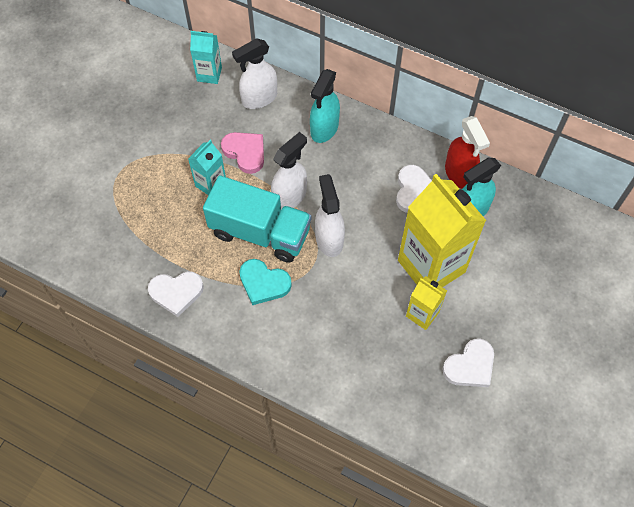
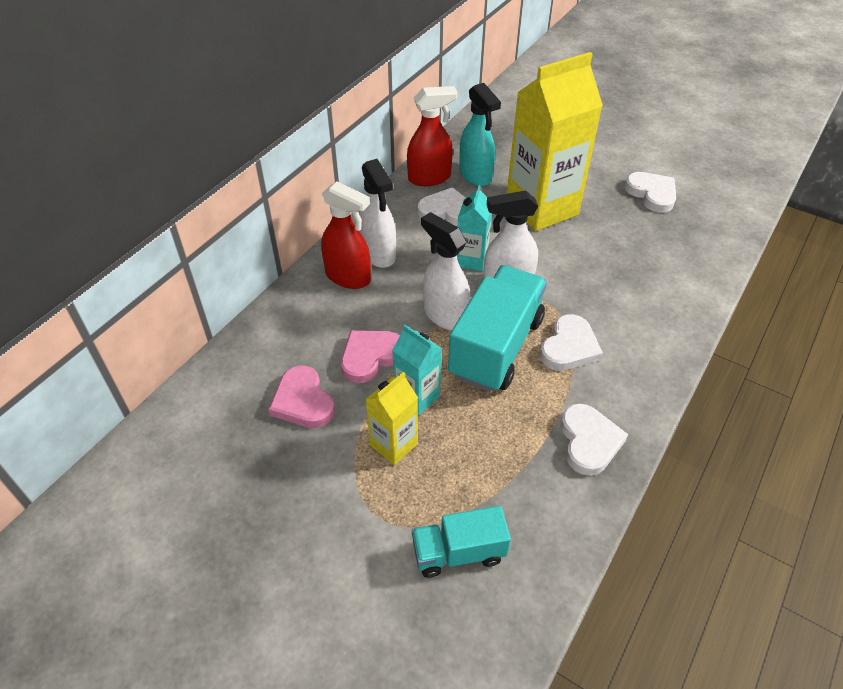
camera: 85 degrees left, 15 degrees down
turquoise carton [190,31,222,84] -> turquoise carton moved to [457,185,492,271]
white spray bottle [232,38,277,109] -> white spray bottle moved to [359,159,396,268]
turquoise heart [239,259,292,305] -> white heart [540,314,603,371]
turquoise spray bottle [310,69,340,143] -> red spray bottle [321,181,371,289]
yellow carton [406,276,447,330] -> yellow carton moved to [365,372,418,465]
none -> pink heart [268,365,335,428]
none -> turquoise truck [412,506,511,578]

